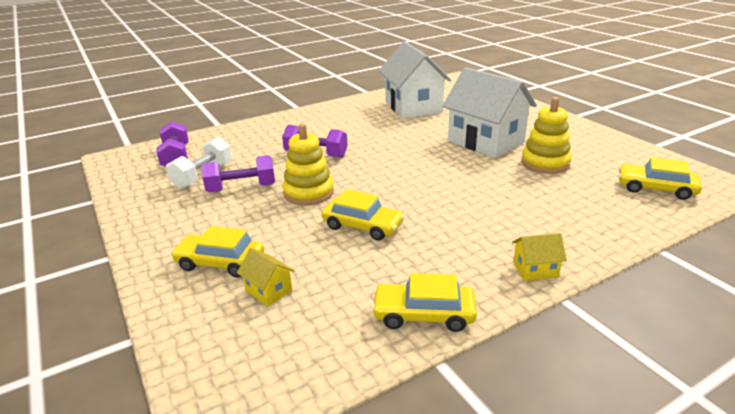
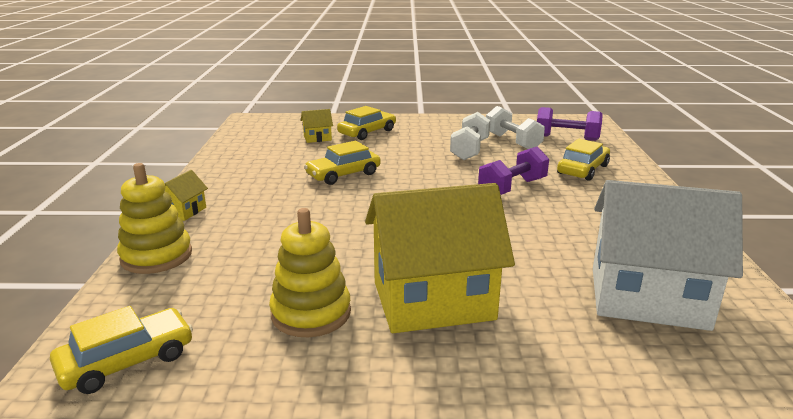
camera: 120 degrees right, 5 degrees down
purple dumbbell [202,155,275,193] -> white dumbbell [450,112,490,160]
yellow stacking toy [282,124,334,205] -> yellow stacking toy moved to [117,163,192,274]
yellow car [371,273,477,332] -> yellow car moved to [557,139,610,181]
white house [442,68,537,158] -> yellow house [365,183,515,333]

